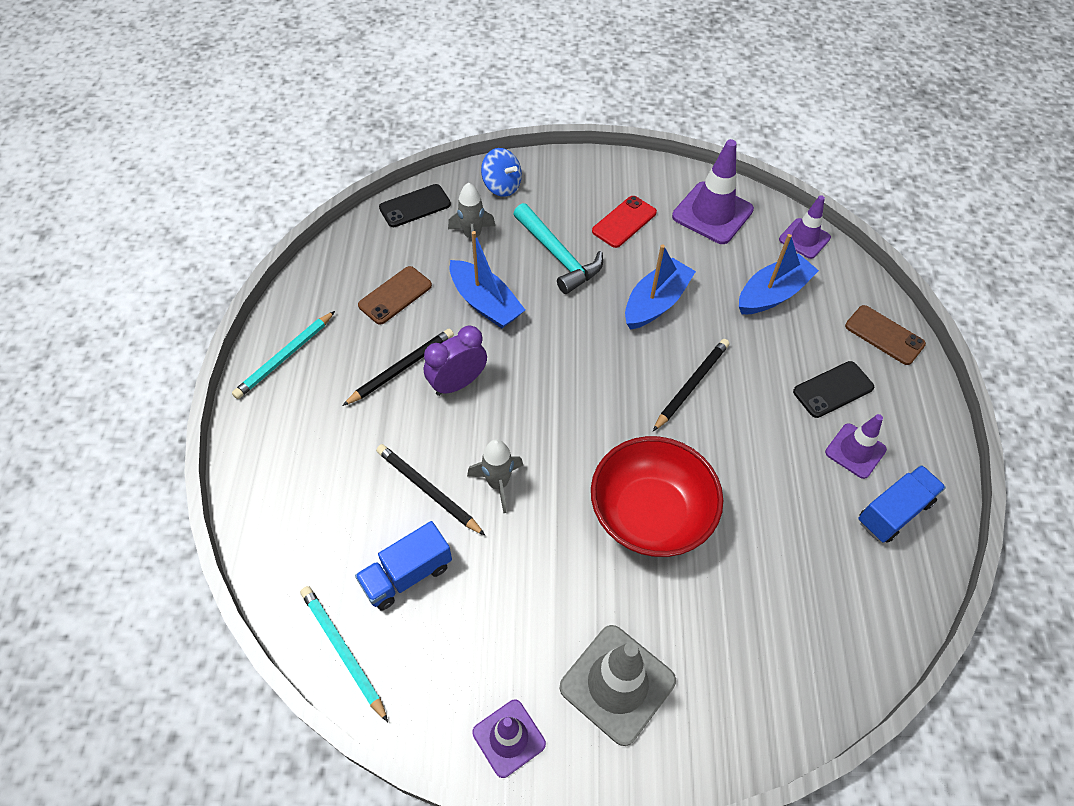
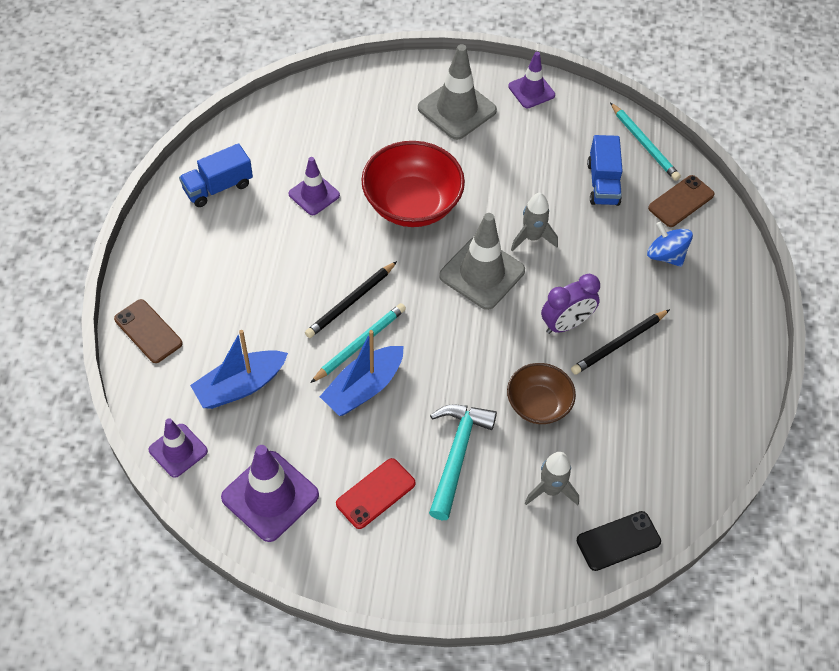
camera: 175 degrees left, 0 degrees up
turquoise pencil [232,311,335,399] -> turquoise pencil moved to [311,303,406,383]
blue truck [355,521,452,611] -> blue truck turned 120 degrees clockwise [587,135,623,206]
brown phone [358,266,432,325] -> brown phone moved to [648,175,715,227]
black pencil [376,444,485,535] -> none
blue boat [450,231,525,329] -> brown bowl [507,363,576,424]
blue spinning top [481,148,522,197] -> blue spinning top moved to [647,221,693,267]
turquoise hammer [514,203,603,294] -> turquoise hammer turned 45 degrees clockwise [429,404,497,520]
black phone [793,361,874,418] -> none
purple traffic cone [825,414,887,479] -> purple traffic cone moved to [289,157,340,215]
none -> grey traffic cone [439,213,525,310]

